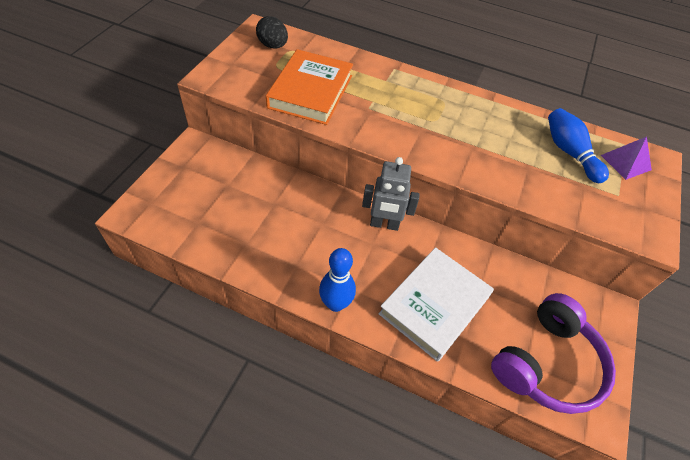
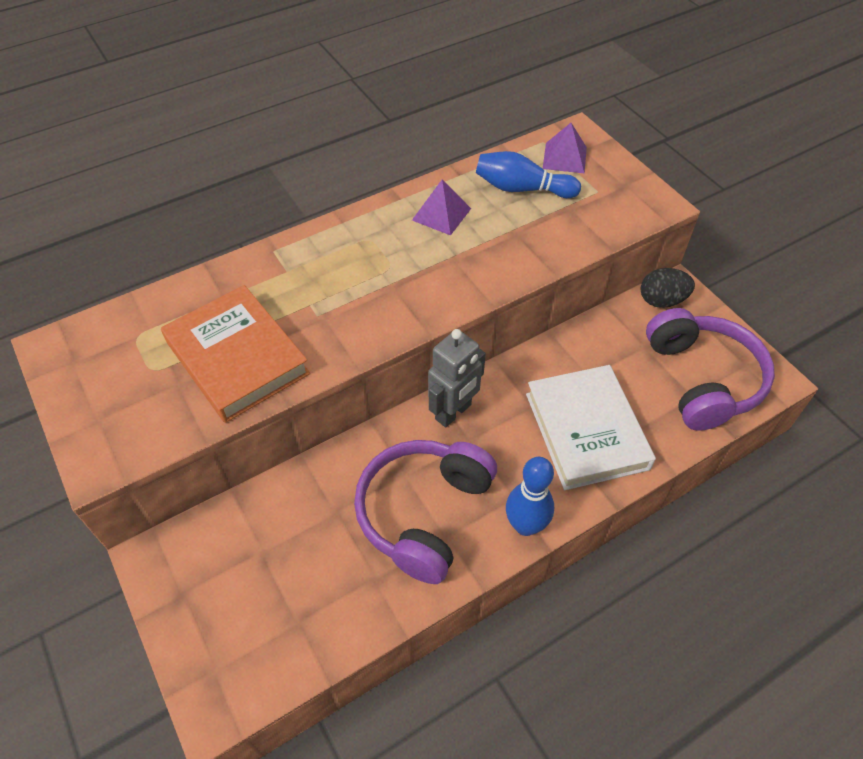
camera: 50 degrees left, 0 degrees up
black egg [256,16,288,48] -> black egg moved to [641,268,695,308]
none -> purple headphones [354,440,497,584]
none -> purple pyramid [412,179,471,235]

